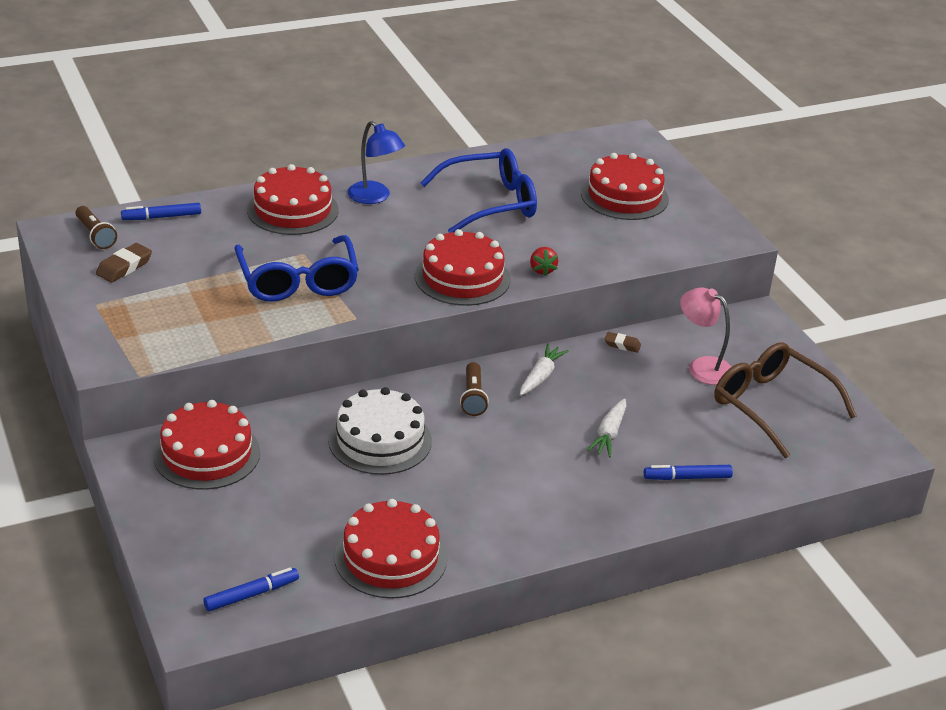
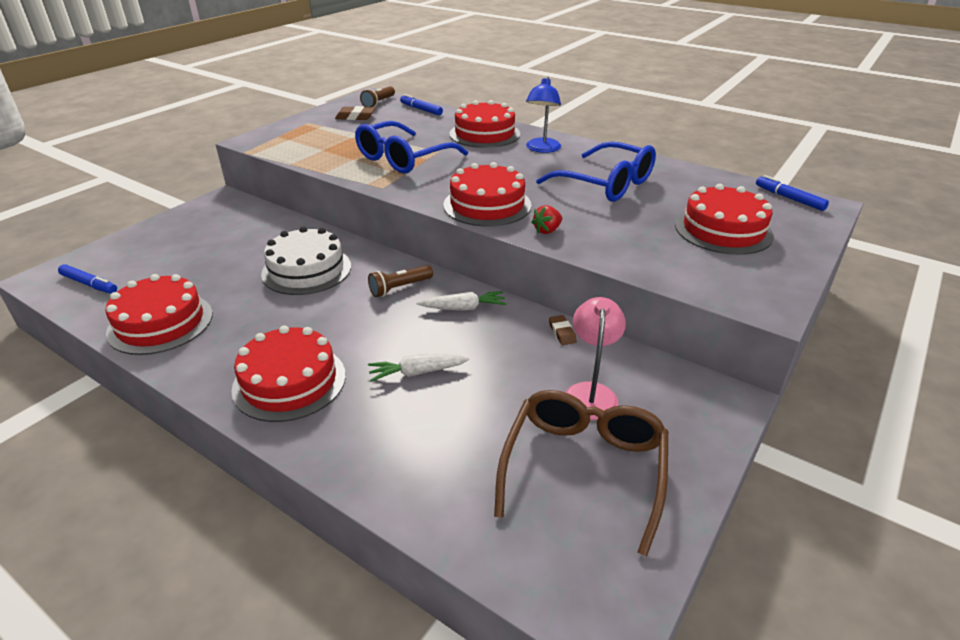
camera: 60 degrees right, 0 degrees up
red cake [153,400,260,490] -> red cake moved to [231,325,346,422]
blue marker [644,465,733,480] -> blue marker moved to [756,175,829,211]

